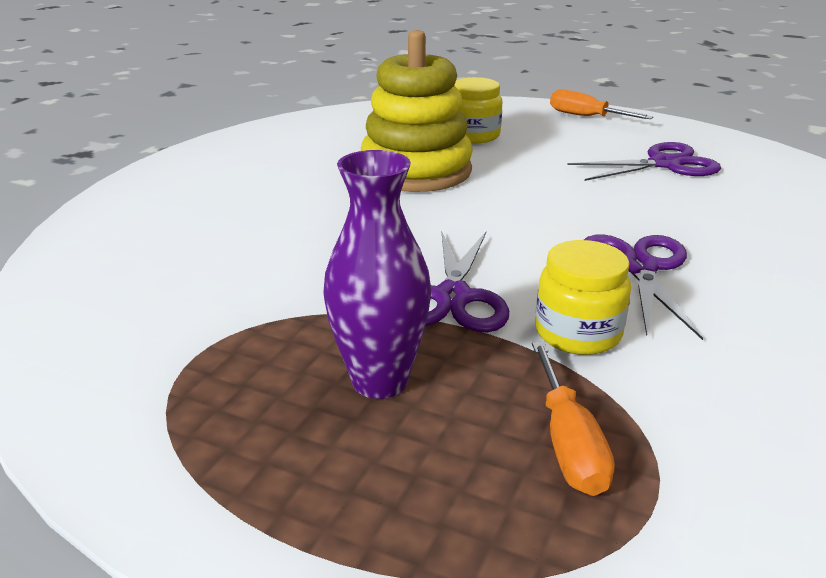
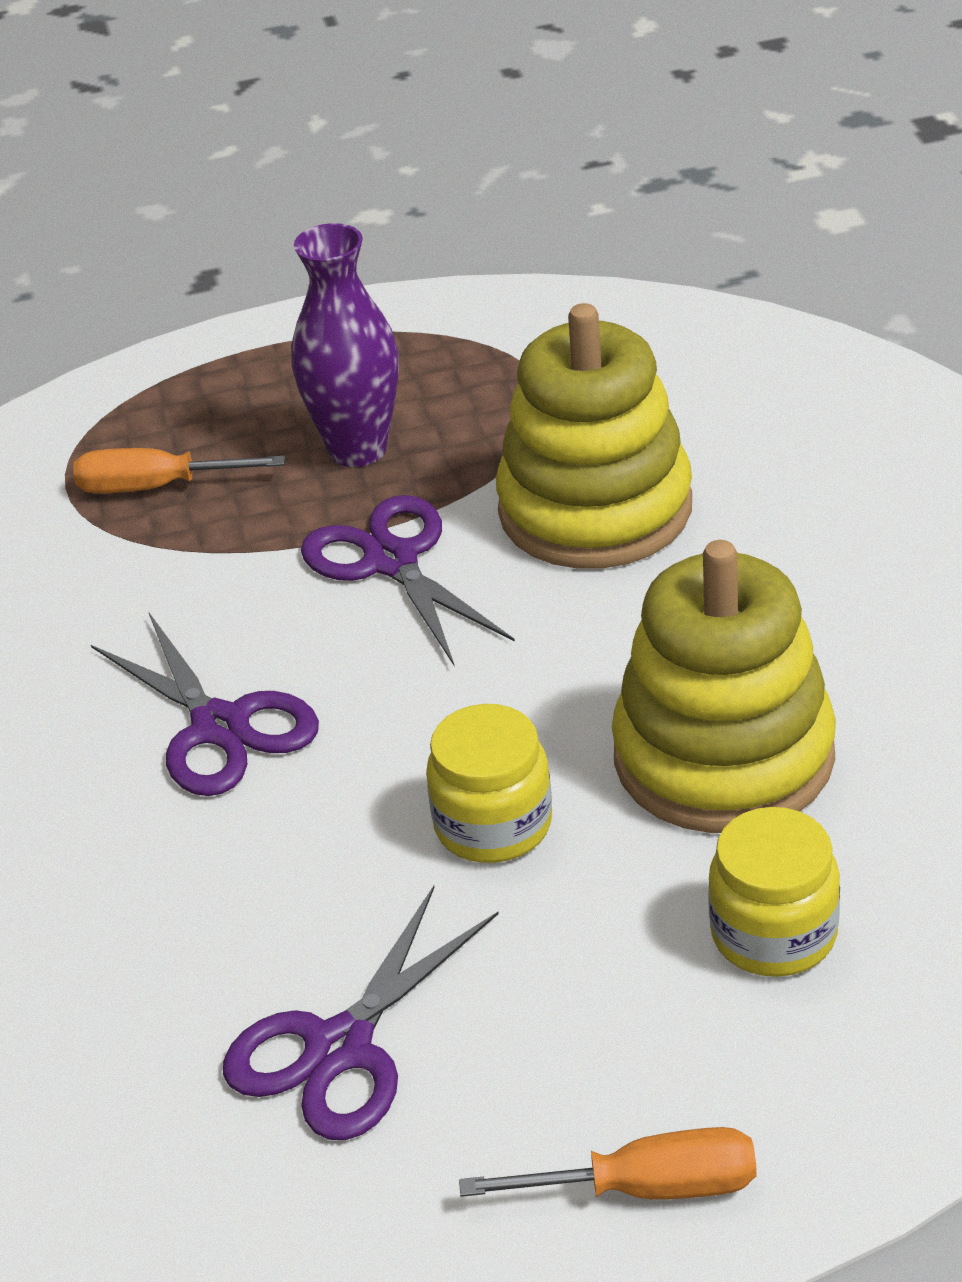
camera: 145 degrees right, 10 degrees up
orange screwdriver [532,342,615,496] -> orange screwdriver turned 45 degrees counterclockwise [73,448,285,493]
yellow jar [535,240,631,355] -> yellow jar moved to [426,704,552,863]
none -> yellow stacking toy [496,303,692,569]

